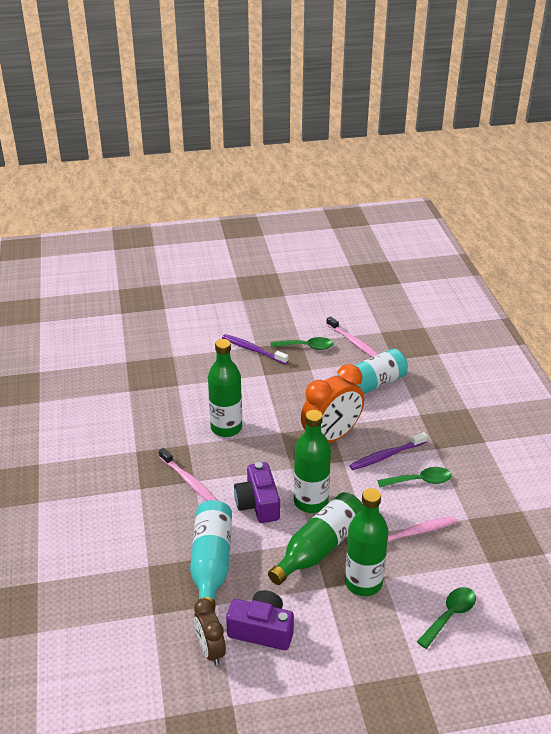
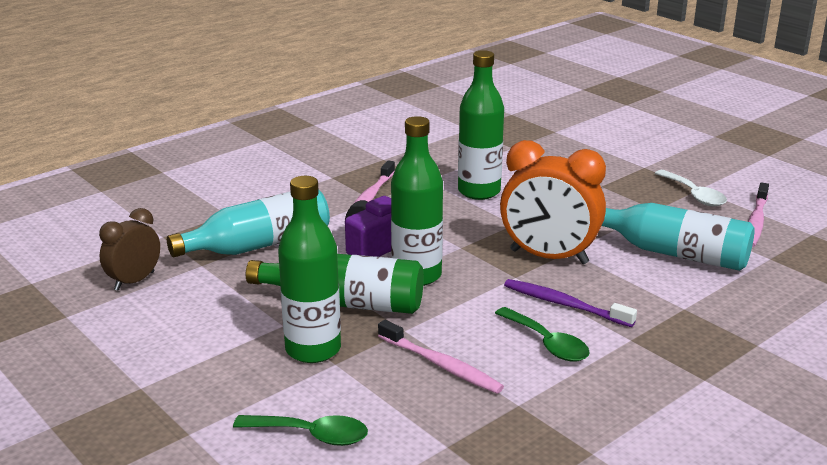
camera: 60 degrees right, 10 degrees down
purple toothbrush [222,334,288,364] -> none
purple camera [226,590,294,650] -> none
green spoon [271,337,334,350] -> white spoon [655,170,727,206]

